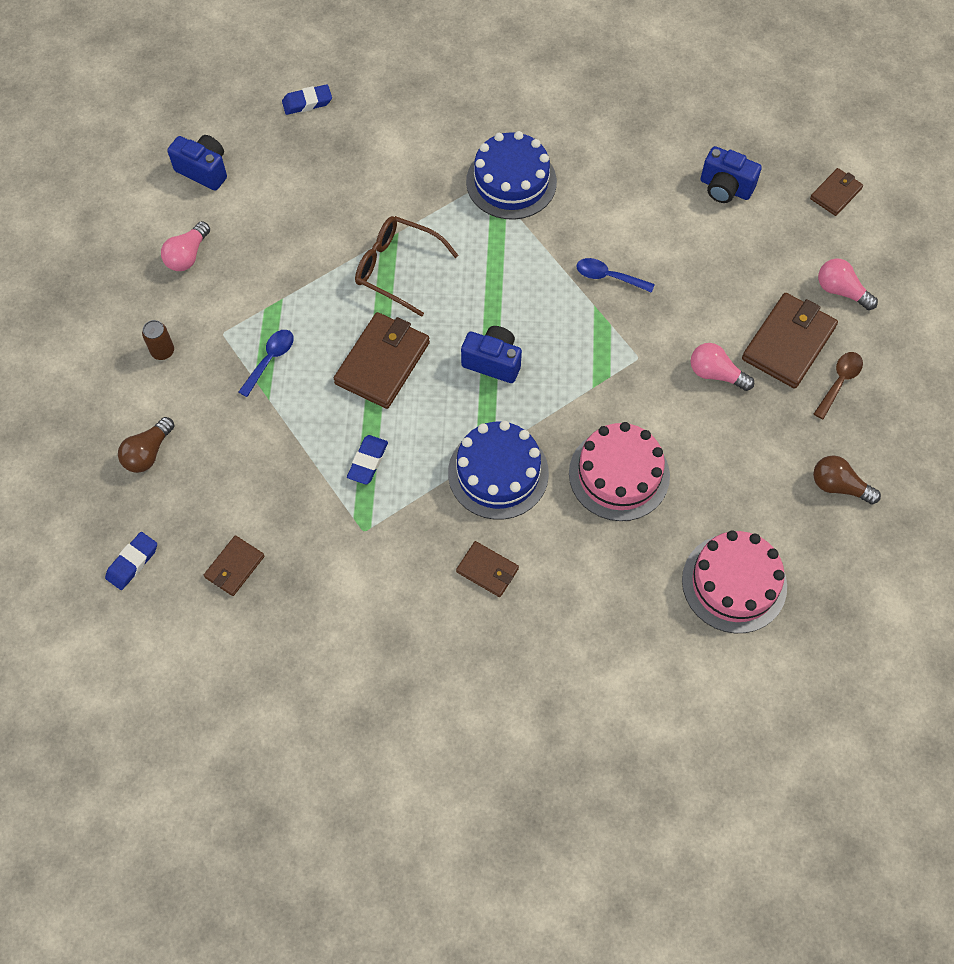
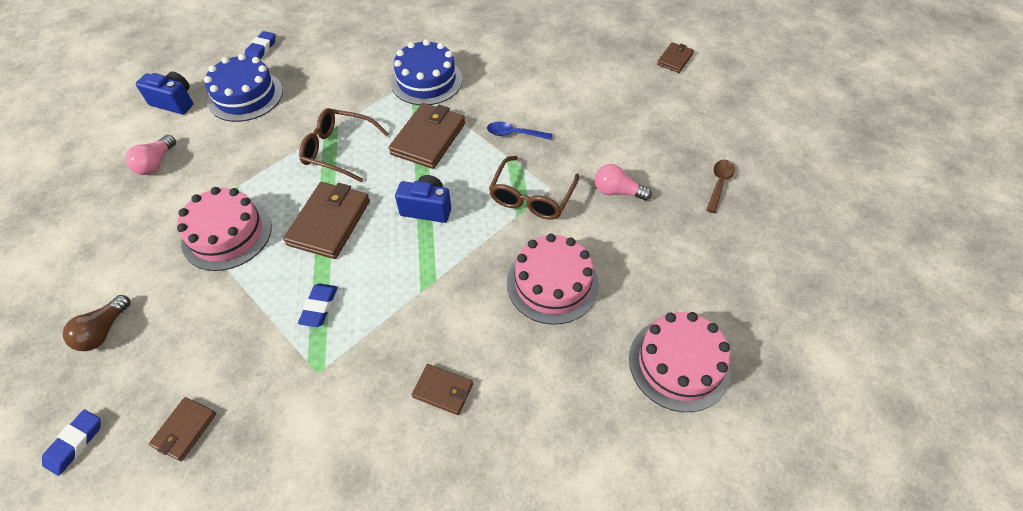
camera: 10 degrees left, 10 degrees down
brown can [142,320,174,360] -> none
blue spoon [239,330,294,397] -> pink cake [177,187,272,271]
blue eraser [282,84,332,115] -> blue eraser turned 45 degrees counterclockwise [245,31,276,59]
blue cake [448,421,549,520] -> blue cake moved to [204,54,283,122]
blue camera [701,146,762,203] -> none
brown wallet [742,293,838,389] -> brown wallet moved to [389,103,465,169]
brown light bulb [813,455,881,504] -> none
pink light bulb [818,259,878,310] -> none
none -> brown glasses [489,156,579,220]

